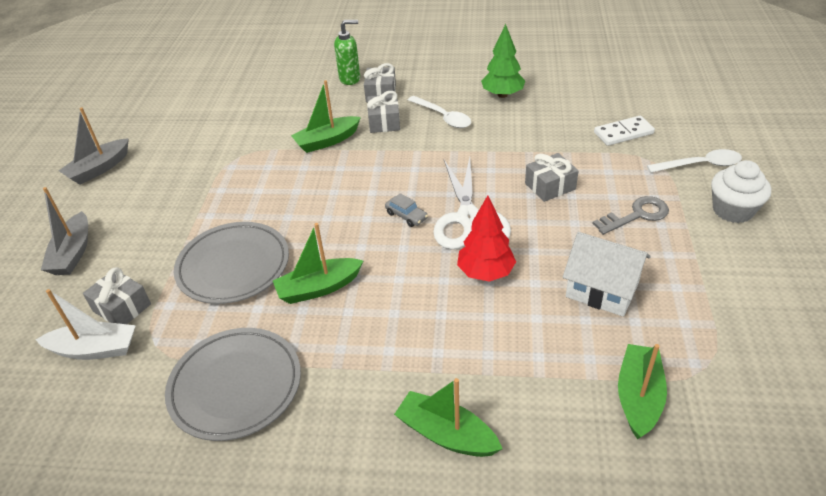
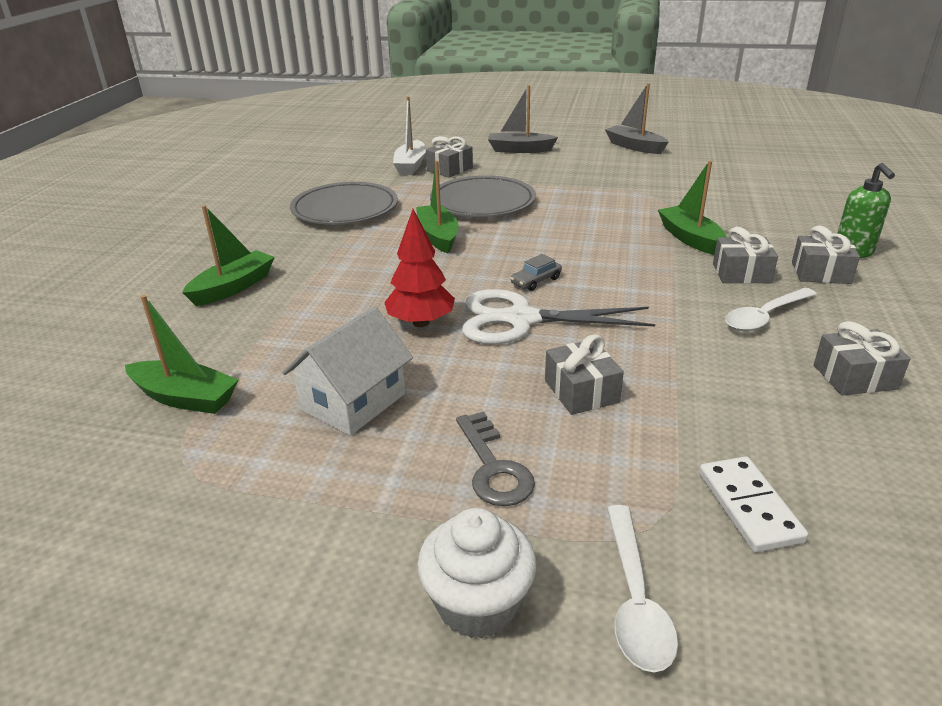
camera: 95 degrees right, 10 degrees down
green tree [481,24,525,98] -> grey gift [814,321,911,395]

